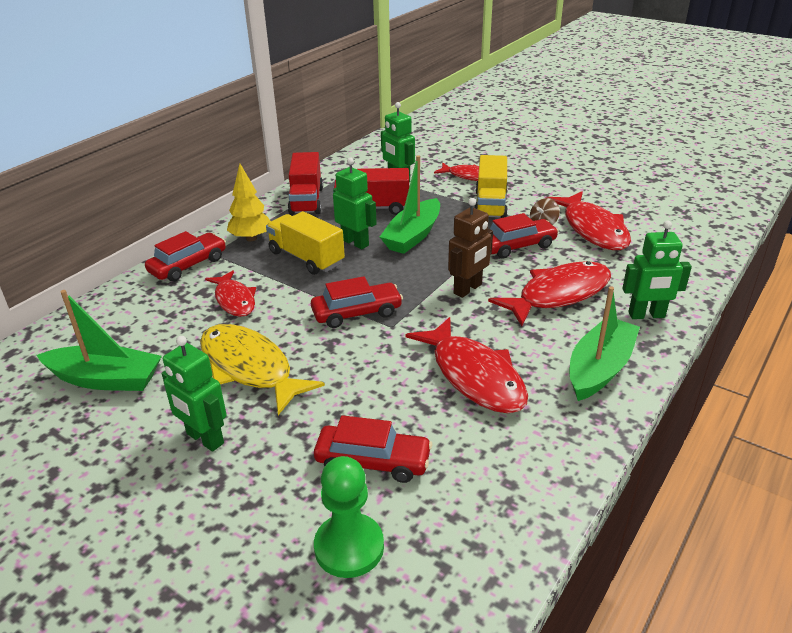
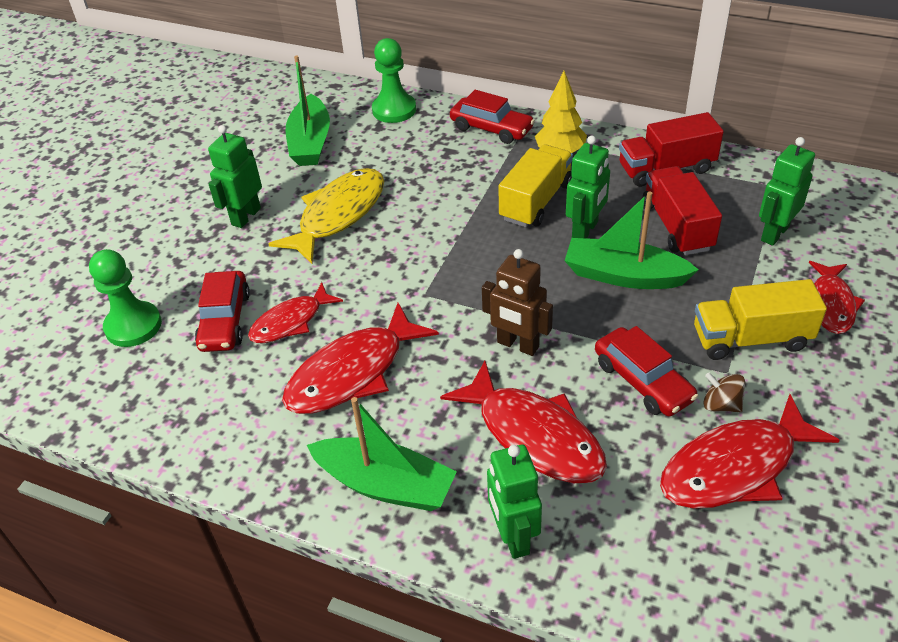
camera: 80 degrees right, 10 degrees up
red fish [205,270,256,317] -> red fish moved to [248,282,343,343]
red car [311,276,403,328] -> none
none -> green pawn [372,38,416,123]

